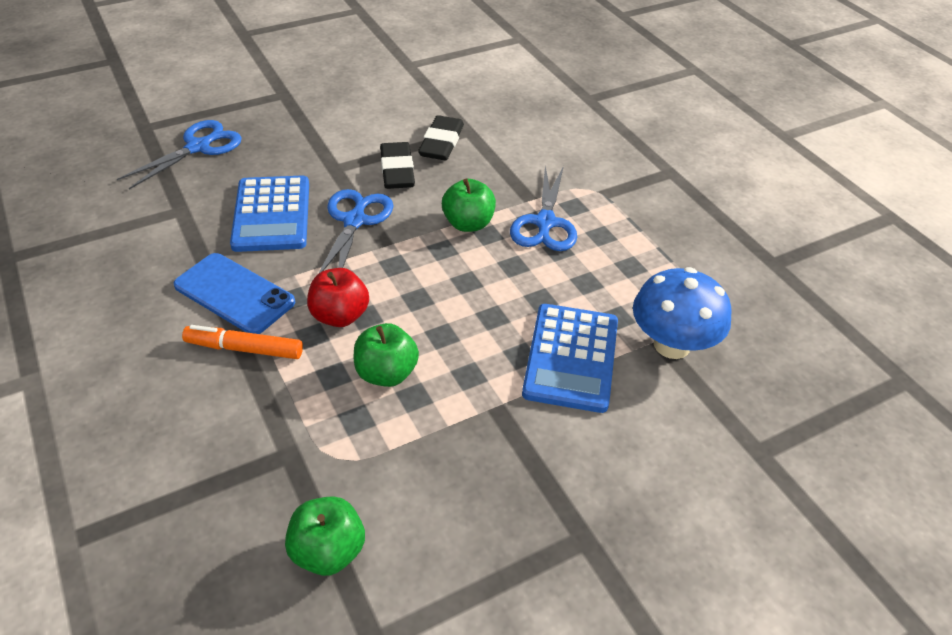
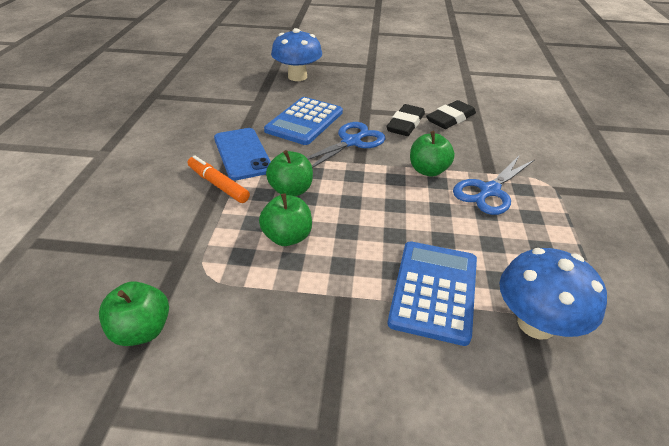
camera: 35 degrees right, 5 degrees down
blue scissors [117,120,242,189] -> blue mushroom [271,28,322,81]
red apple [307,268,369,327] -> green apple [266,150,313,196]
blue calculator [522,304,618,413] -> blue calculator turned 150 degrees clockwise [388,241,477,346]

